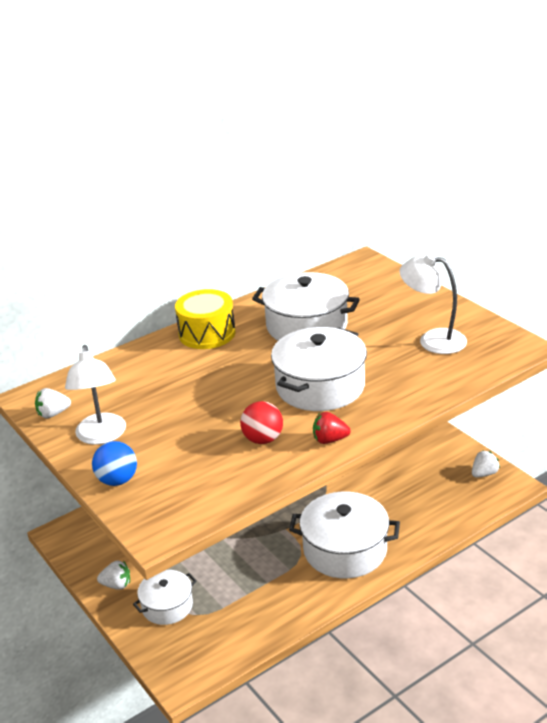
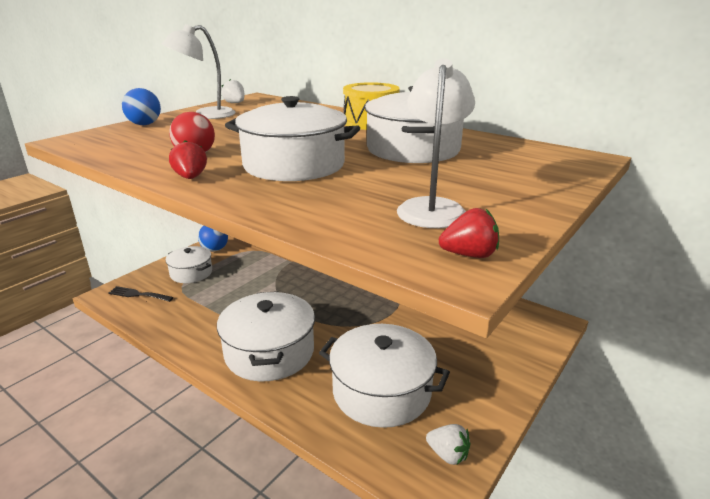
camera: 70 degrees right, 5 degrees down
white strawberry [97,561,130,590] -> blue ball [198,226,228,252]
none -> black fork [108,286,174,302]
none -> white pot [319,324,450,428]
none -> red strawberry [439,208,499,258]

